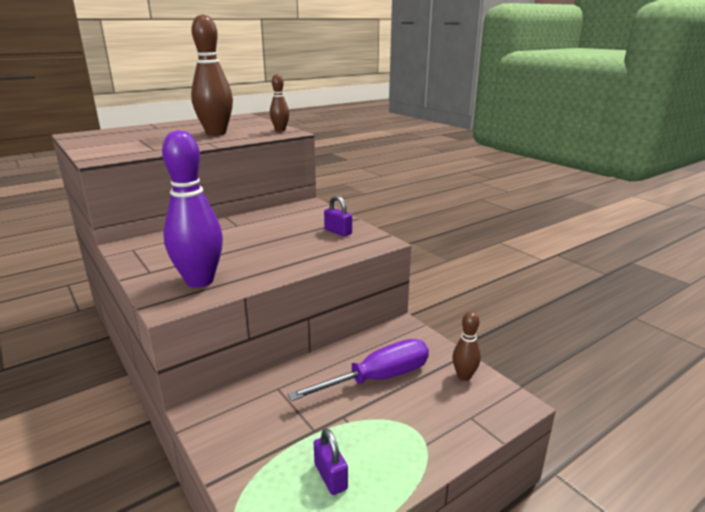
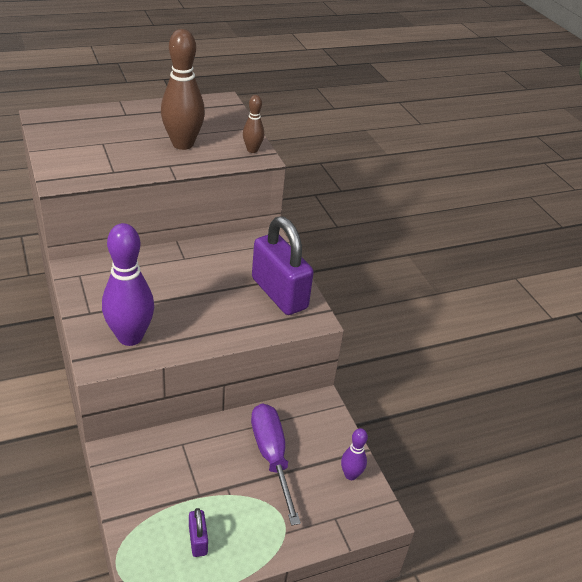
camera: 10 degrees right, 15 degrees up
purple screwdriver [287,339,429,401] -> purple screwdriver turned 90 degrees counterclockwise [251,403,301,526]
purple padlock [324,196,352,237] -> purple padlock [252,216,314,315], size x2.28
brown bowling pin [452,312,481,381] -> purple bowling pin [341,428,368,480]

